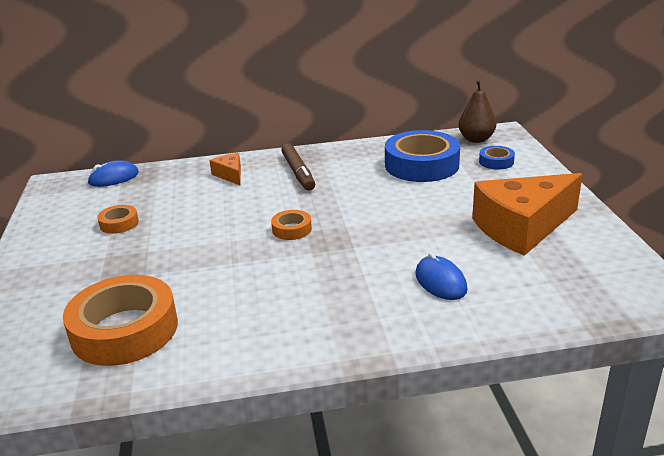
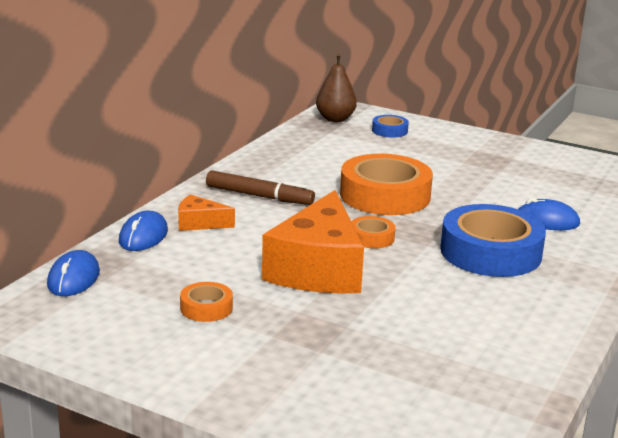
camera: 55 degrees left, 5 degrees down
orange tape [63,275,178,366] -> orange tape moved to [340,154,433,215]
blue tape [385,130,460,182] -> blue tape moved to [440,204,546,277]
orange cheese [472,173,583,256] -> orange cheese moved to [262,190,364,294]
none -> blue mouse [119,211,168,251]

